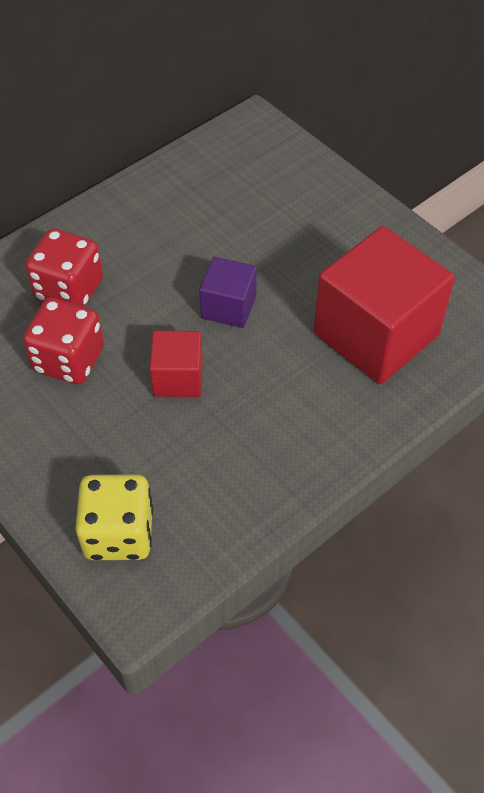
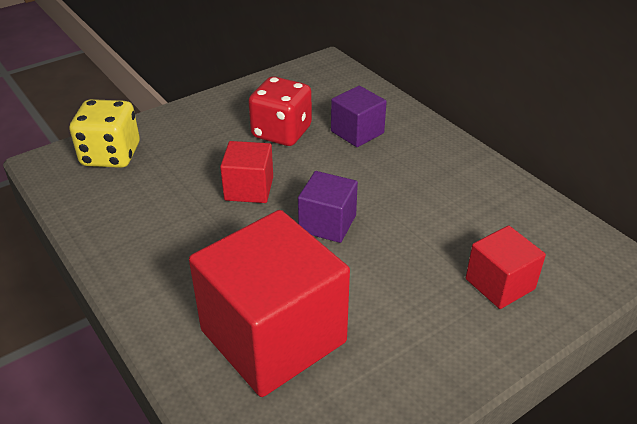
camera: 95 degrees right, 15 degrees down
red dice [25,228,103,307] -> purple cube [331,86,387,147]
none -> red cube [466,226,546,309]

